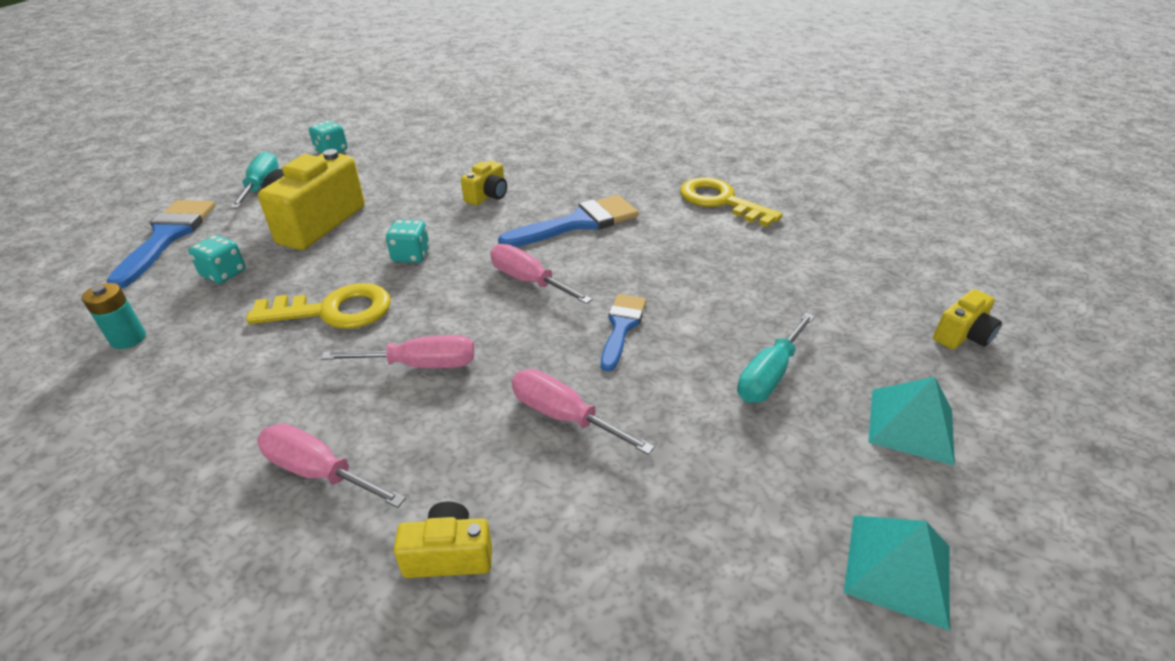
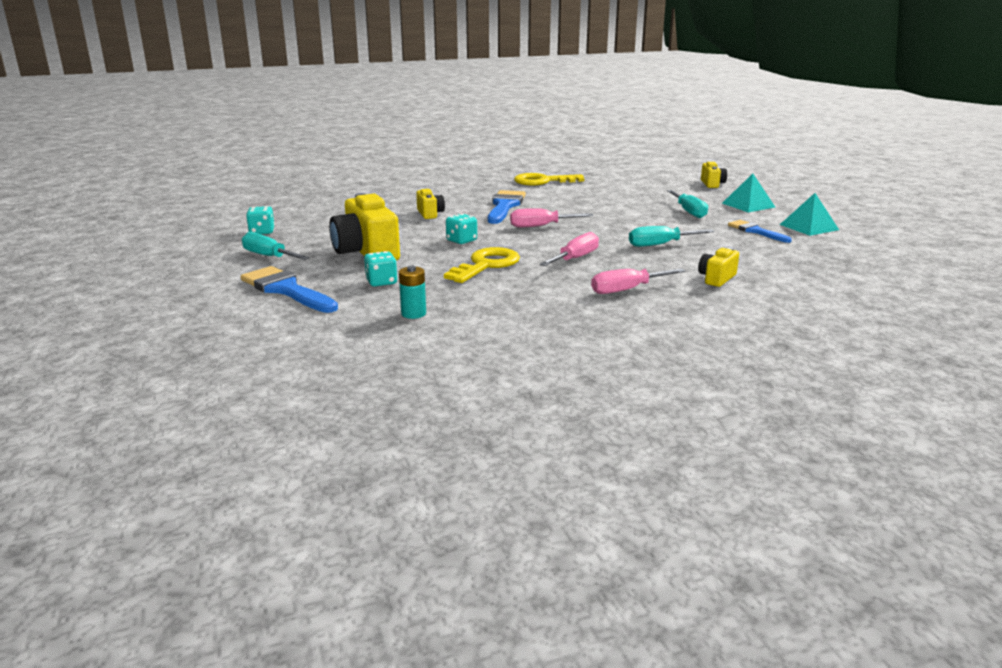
camera: 50 degrees left, 15 degrees down
pink screwdriver [512,369,655,455] -> turquoise screwdriver [629,226,714,247]
blue brush [601,294,646,372] -> blue brush moved to [728,220,792,243]

